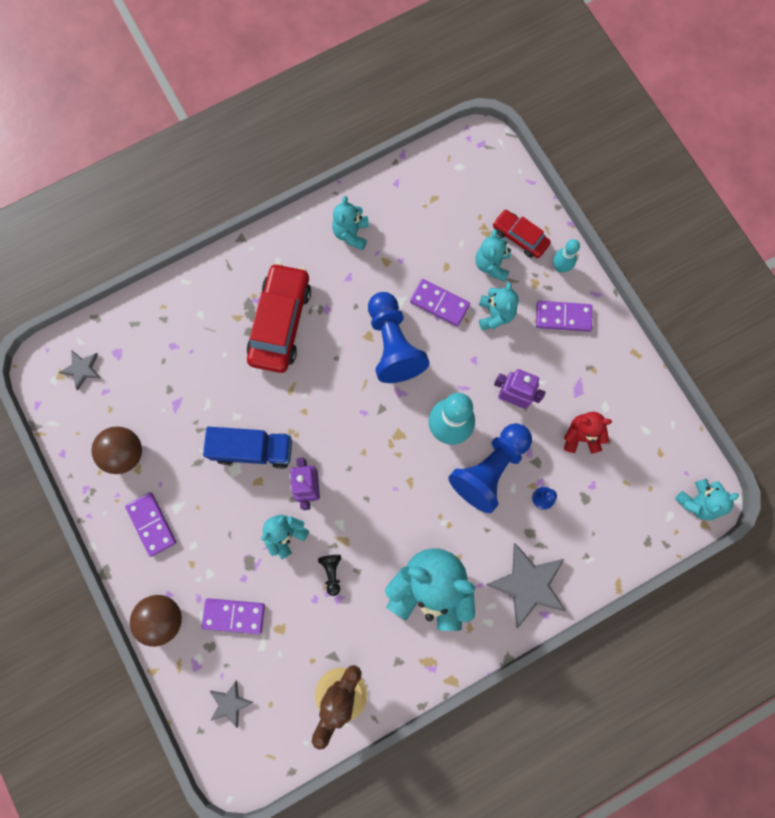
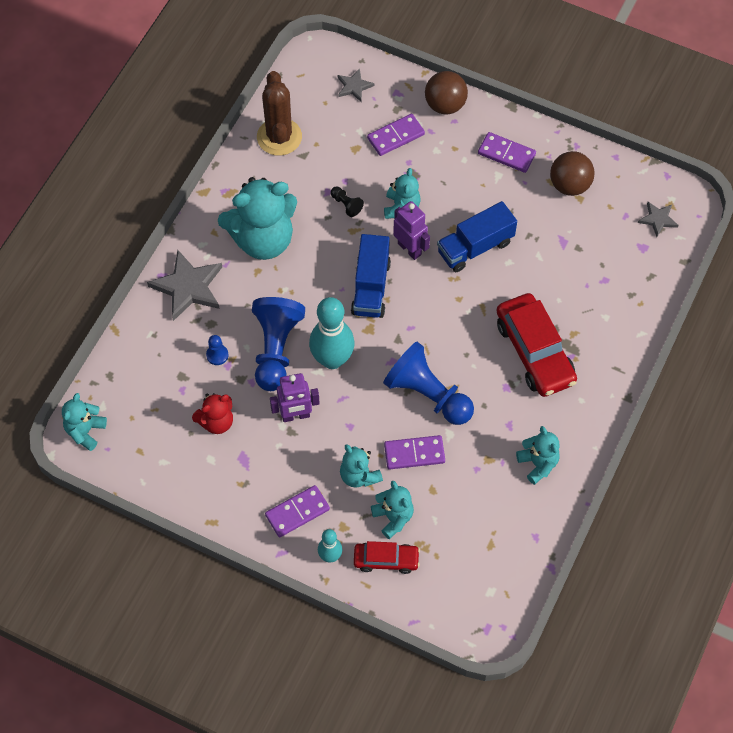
camera: 145 degrees right, 15 degrees down
none -> blue truck [351,234,391,318]

